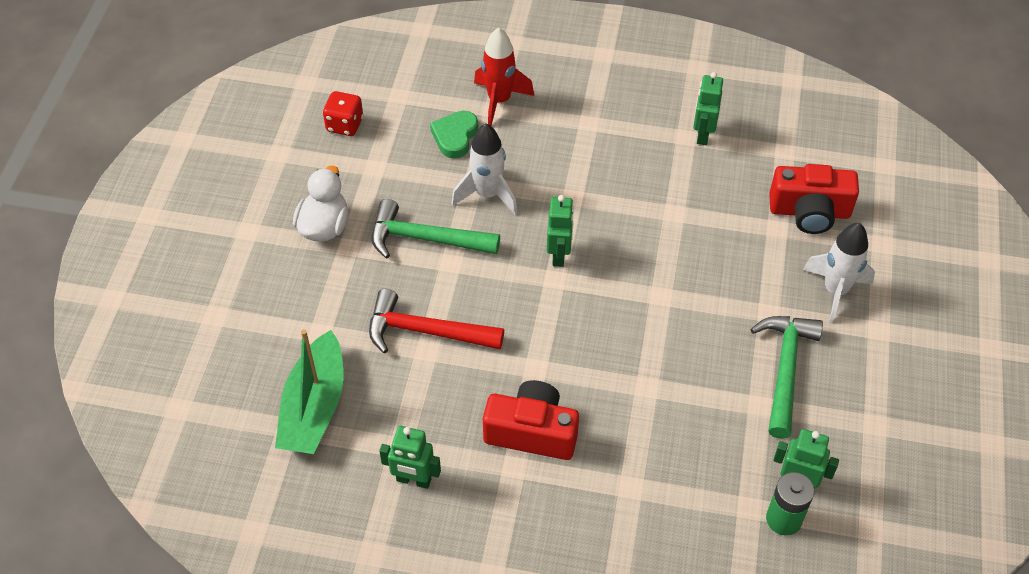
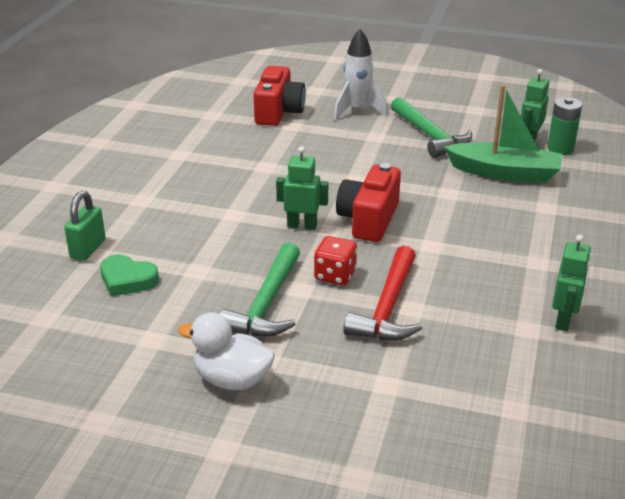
camera: 85 degrees left, 20 degrees down
green boat [275,330,343,454] -> green boat moved to [444,85,562,183]
red dice [323,91,363,136] -> red dice moved to [314,236,357,285]
white rocket [451,124,517,215] -> none
red rocket [474,27,534,126] -> green padlock [64,191,106,261]
red camera [483,380,579,460] -> red camera moved to [336,163,401,242]
green robot [693,72,723,145] -> none
green hammer [750,316,823,439] -> green hammer turned 135 degrees counterclockwise [391,97,472,158]

